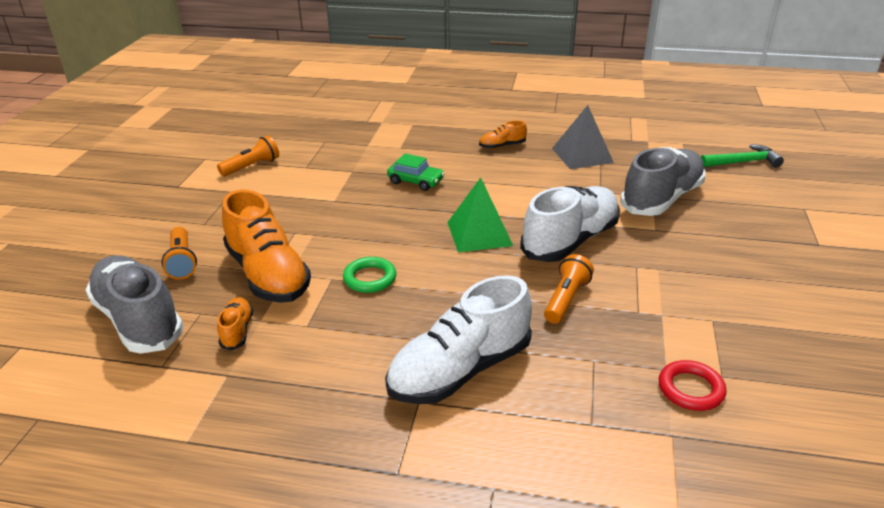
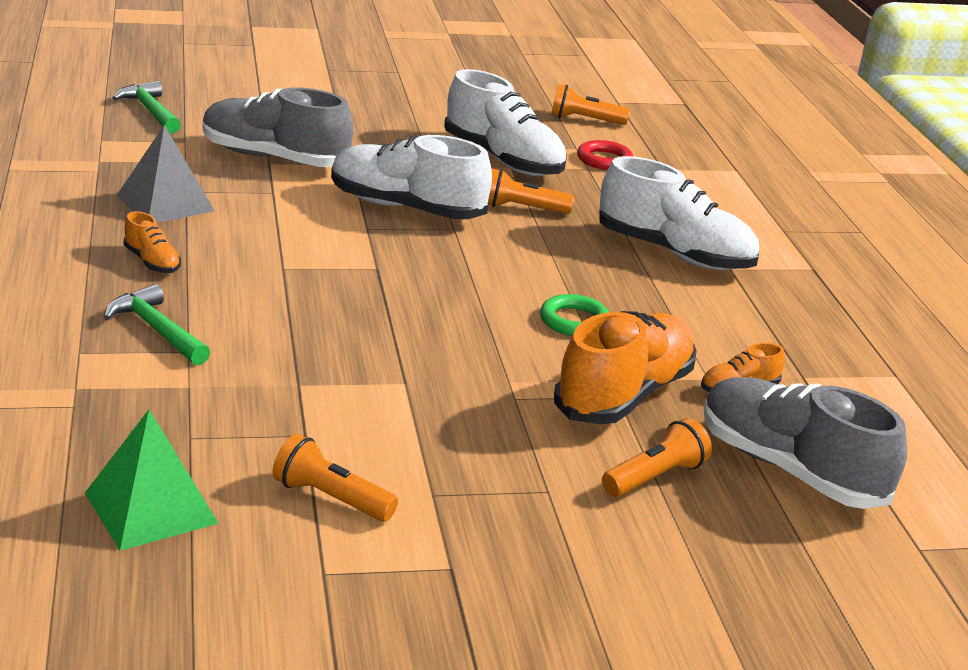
camera: 115 degrees left, 5 degrees down
grey shoe [85,256,184,354] -> grey shoe turned 105 degrees clockwise [704,377,907,509]
green car [387,153,445,191] -> none
green pyramid [447,177,513,252] -> green pyramid moved to [85,410,219,551]
none -> green hammer [104,284,210,365]
none -> white shoe [444,69,567,176]
none -> orange flashlight [551,84,630,125]

